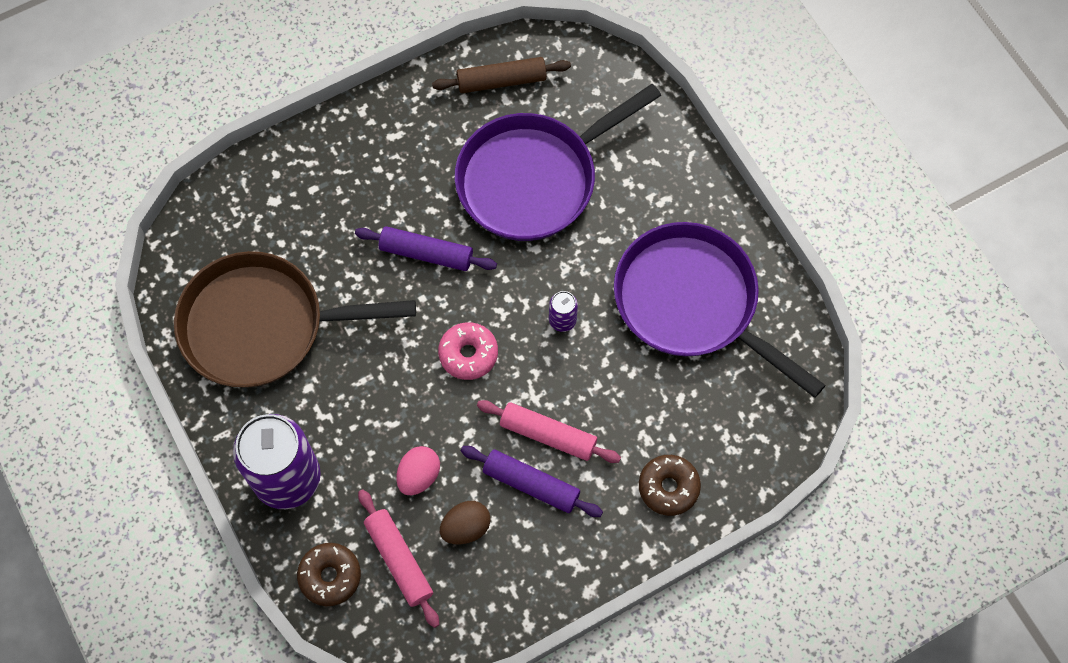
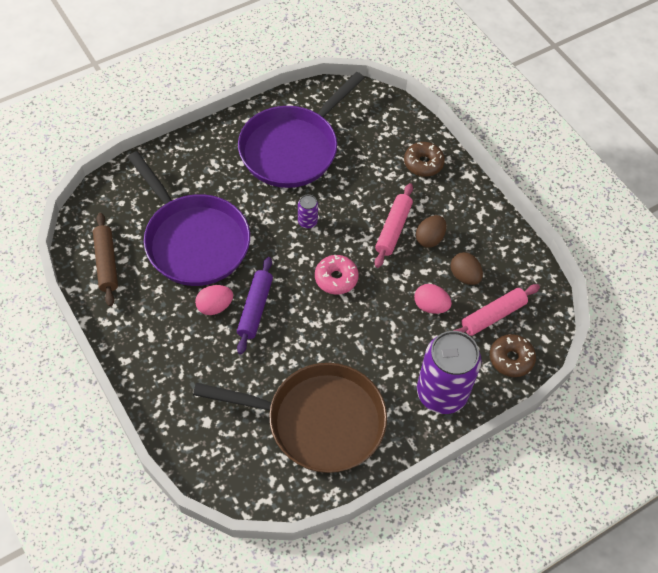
camera: 95 degrees left, 10 degrees down
brown pan [174,251,416,388] -> brown pan turned 75 degrees counterclockwise [193,363,387,473]
purple rolling pin [461,446,603,517] -> brown egg [416,215,447,248]
none -> pink egg [195,285,233,315]

